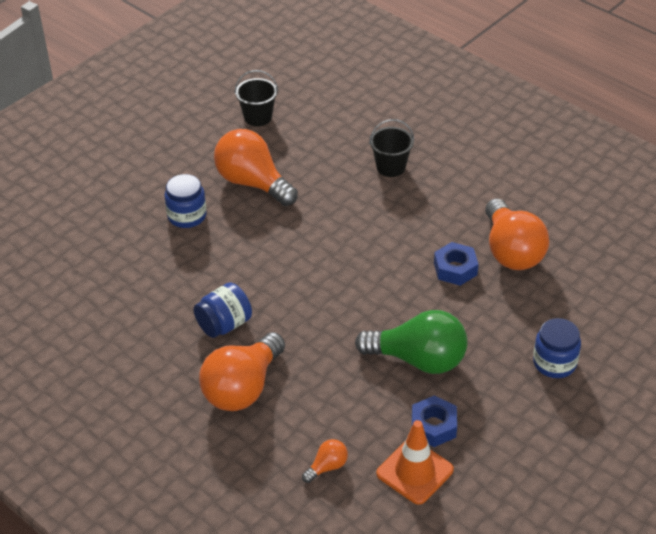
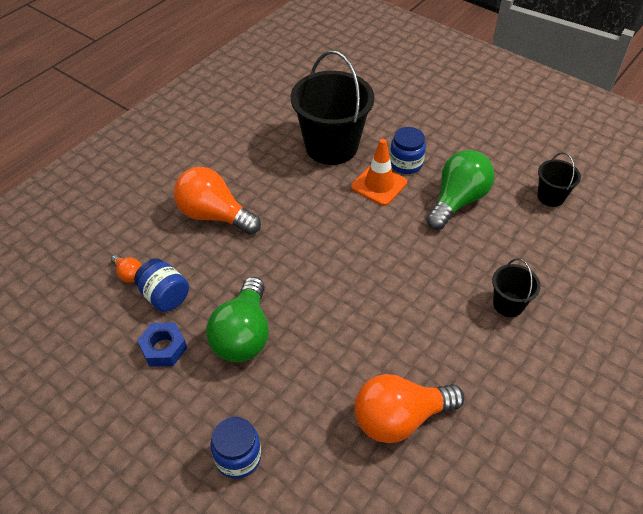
camera: 85 degrees right, 5 degrees up
blue jar [193,282,252,338] -> blue jar moved to [134,258,189,312]
orange light bulb [214,129,298,206] -> green light bulb [426,150,495,230]
orange traffic cone [376,420,454,505] -> orange traffic cone moved to [351,139,407,206]
blue nut [434,242,479,286] -> none
none -> black bucket [291,50,375,165]

